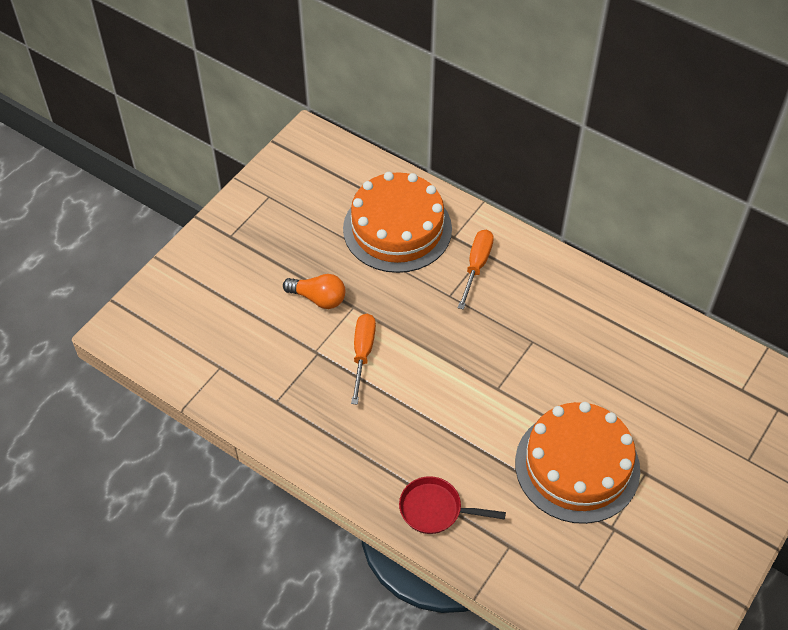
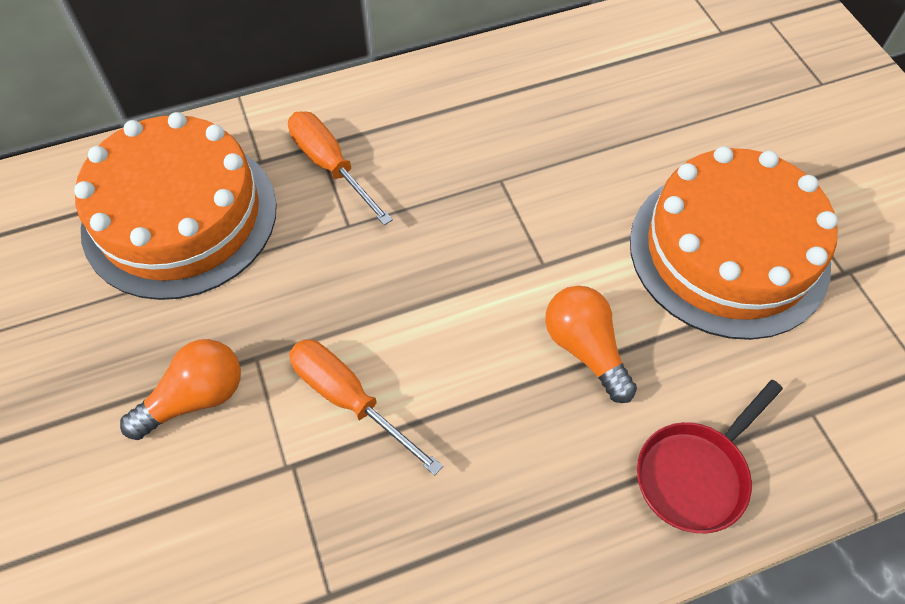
camera: 55 degrees left, 5 degrees up
none -> orange light bulb [545,286,637,403]

